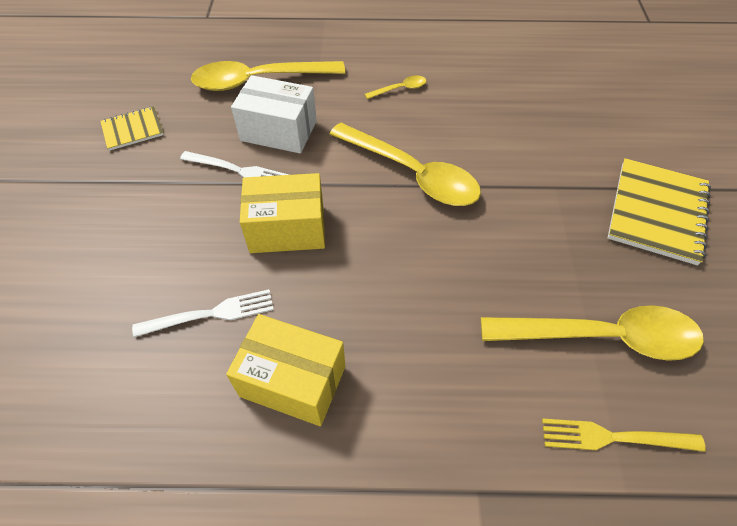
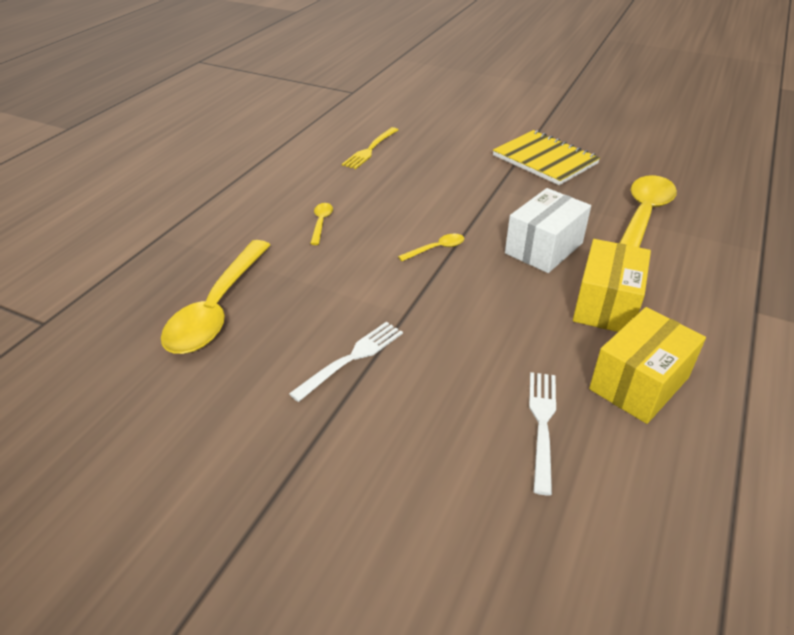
camera: 65 degrees left, 15 degrees down
yellow notebook [100,106,164,151] -> none
white box [231,75,317,153] -> white box moved to [505,188,591,273]
yellow box [240,173,325,253] -> yellow box moved to [573,239,651,332]
yellow spoon [330,123,481,206] -> yellow spoon [398,234,464,261], size x0.42
yellow fork [542,419,706,452] -> yellow fork moved to [342,127,398,169]

